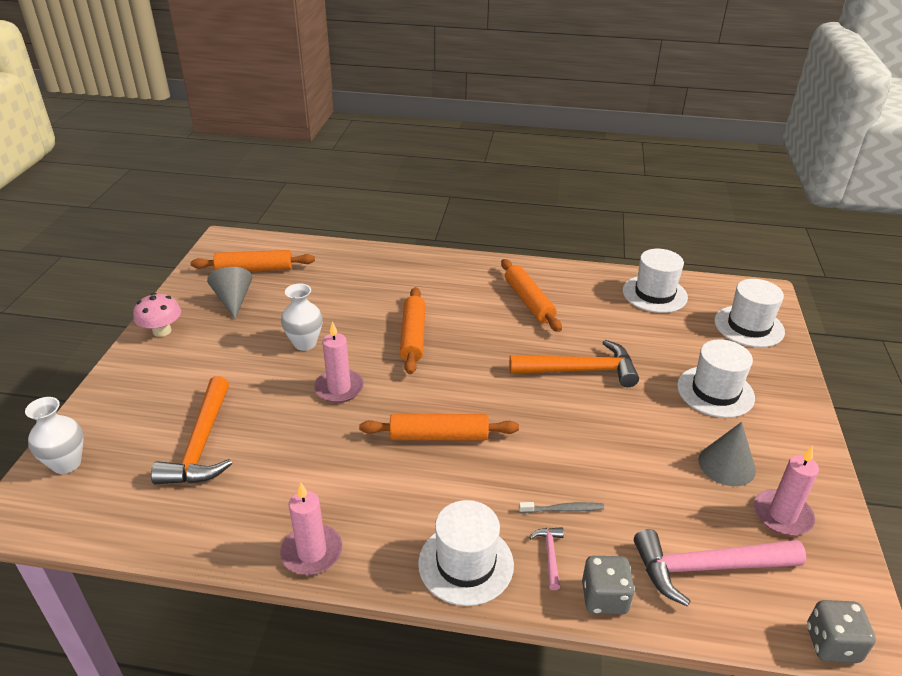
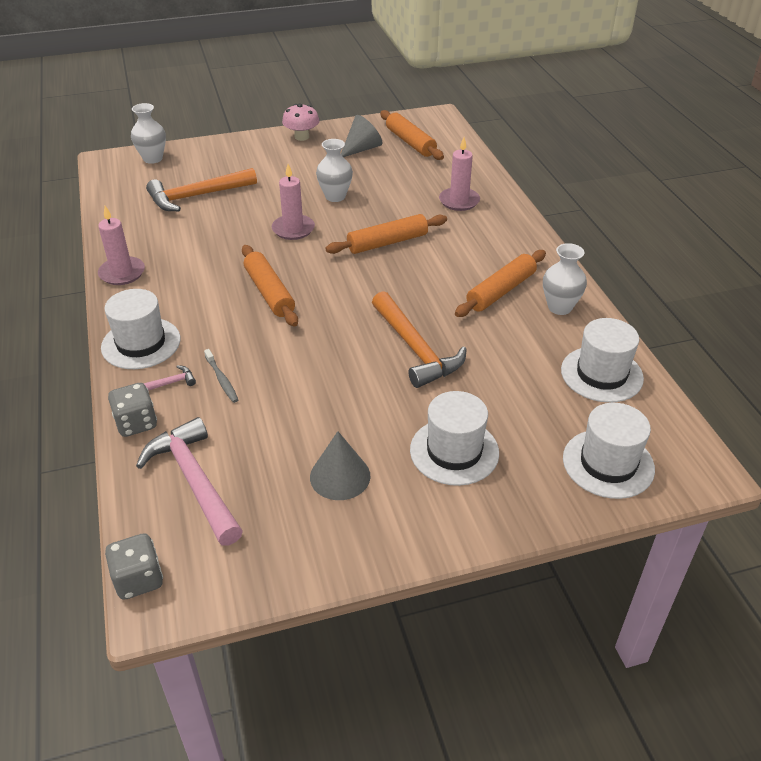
camera: 65 degrees right, 5 degrees up
pink candle [754,446,819,536] -> pink candle moved to [439,137,480,211]
none -> white vase [543,243,587,315]

